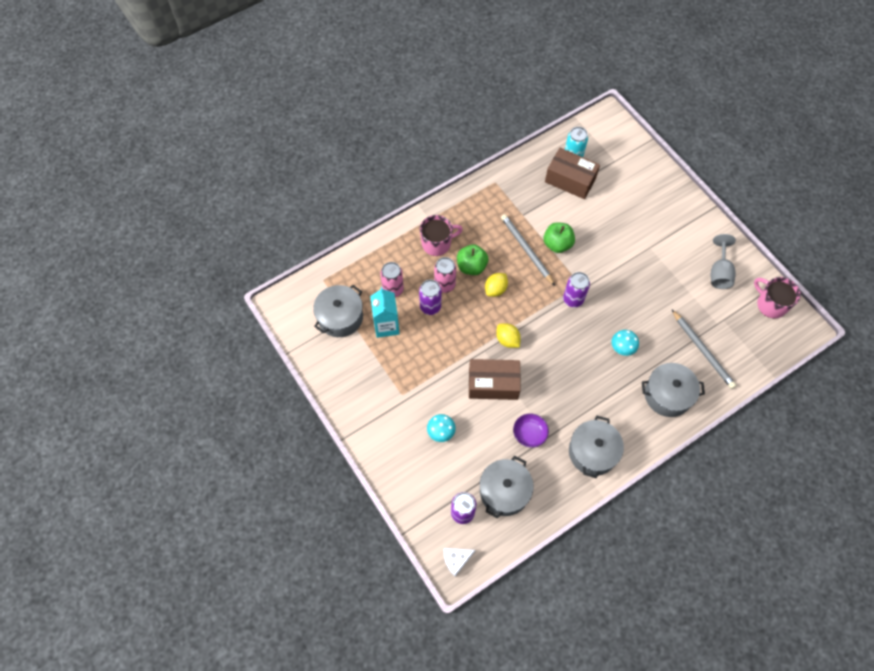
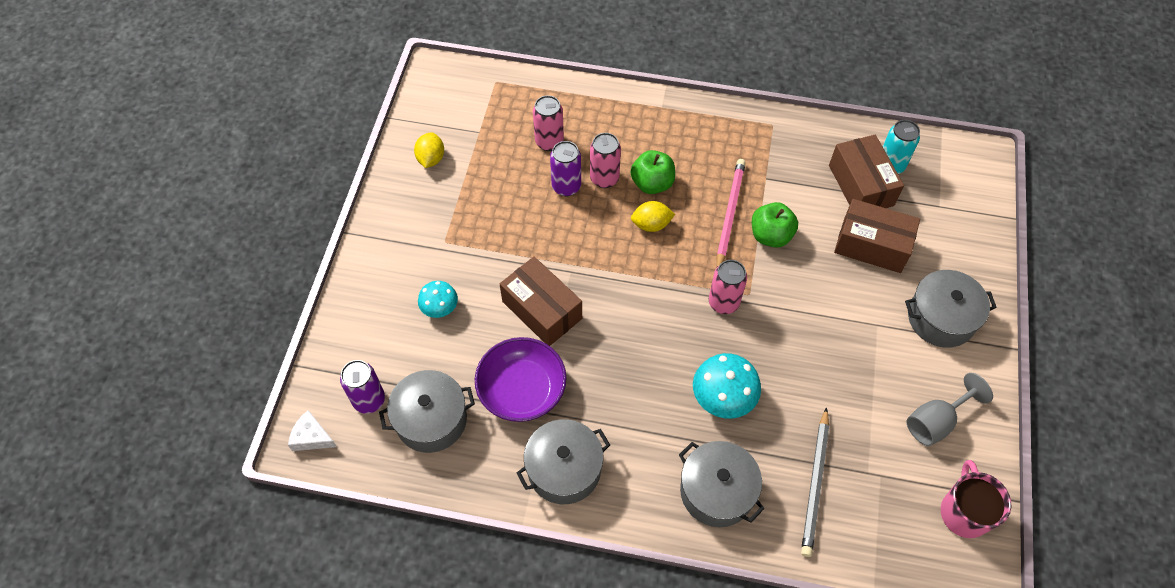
camera: 45 degrees right, 5 degrees down
grey pot [313,285,363,337] -> grey pot moved to [905,270,997,348]
turquoise carton [370,287,400,338] -> none
pink mug [420,215,463,256] -> none
yellow lemon [496,323,521,348] -> yellow lemon moved to [414,132,444,168]
grey pencil [501,214,555,286] -> pink pencil [716,159,746,267]
purple bowl [513,413,549,448] -> purple bowl [475,337,567,422], size x1.76
purple can [563,272,590,307] -> pink can [709,260,747,314]
turquoise mushroom [612,330,639,356] -> turquoise mushroom [693,353,761,419], size x1.61
none -> brown box [834,199,920,273]

